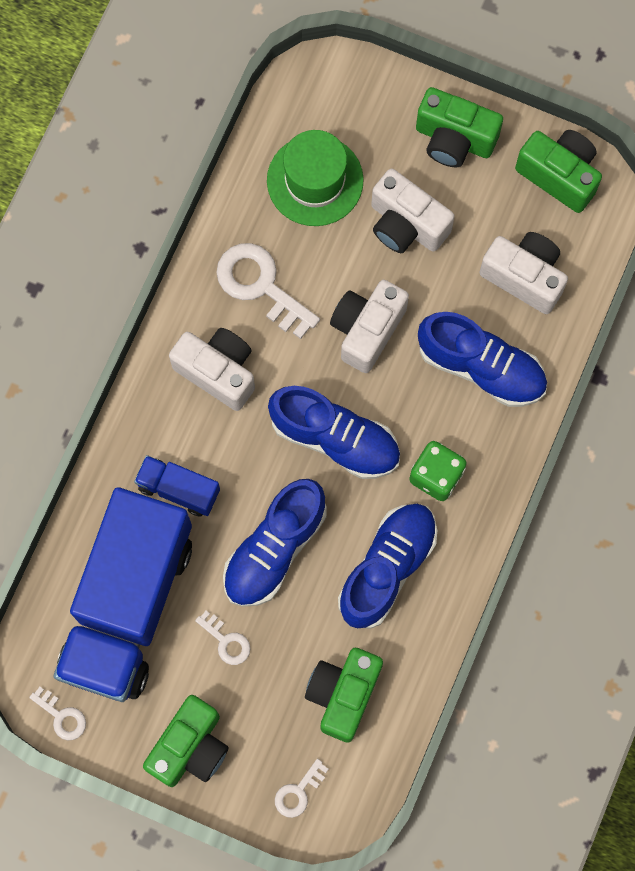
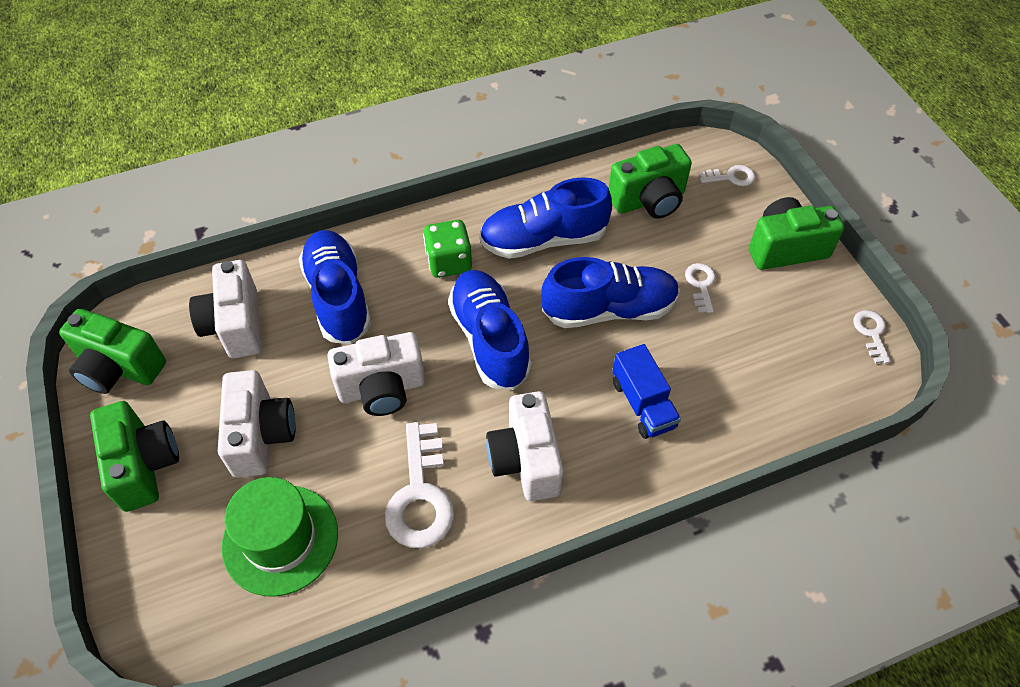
camera: 135 degrees left, 20 degrees down
blue truck [54,487,192,702] -> none
green camera [515,130,602,213] -> green camera turned 60 degrees counterclockwise [59,308,166,394]

